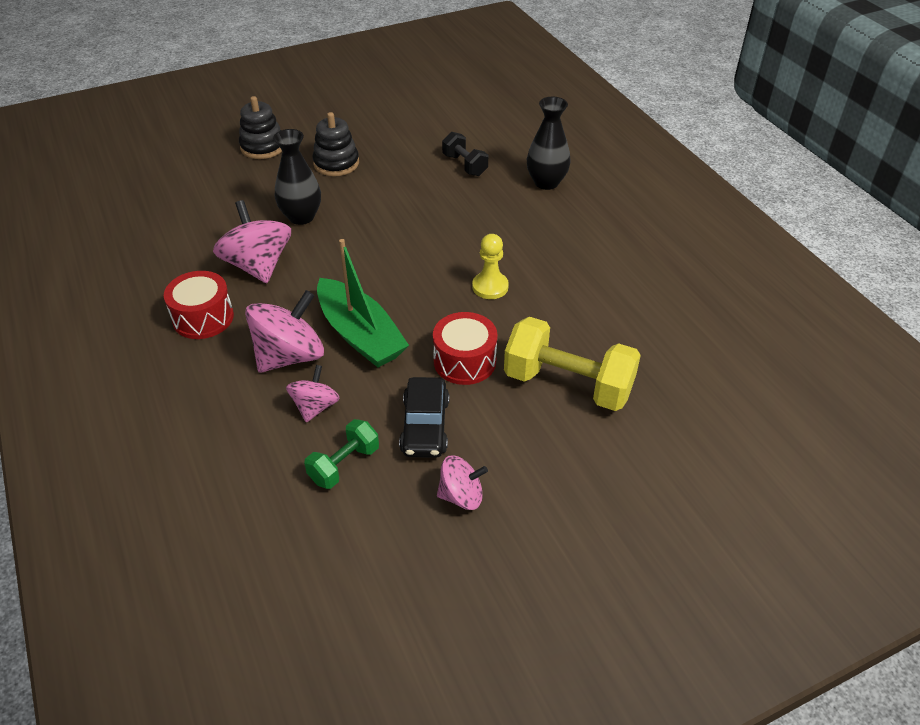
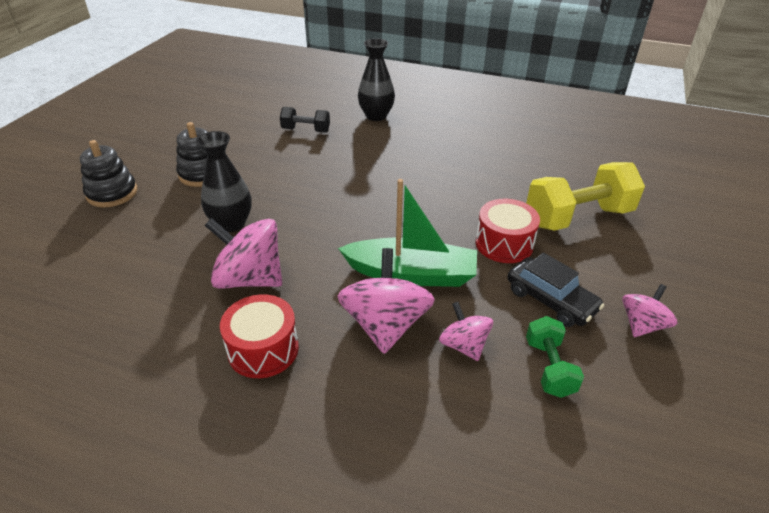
camera: 45 degrees left, 5 degrees down
yellow pawn [472,234,509,299] -> none

